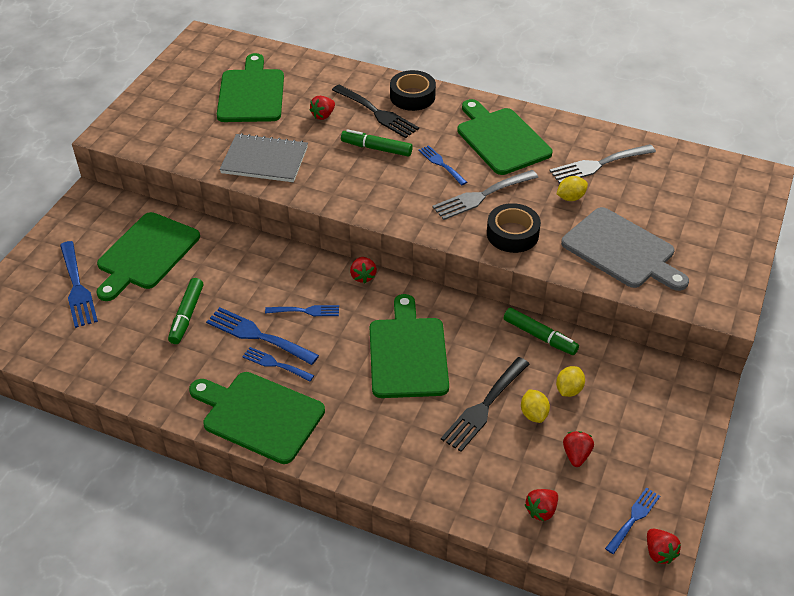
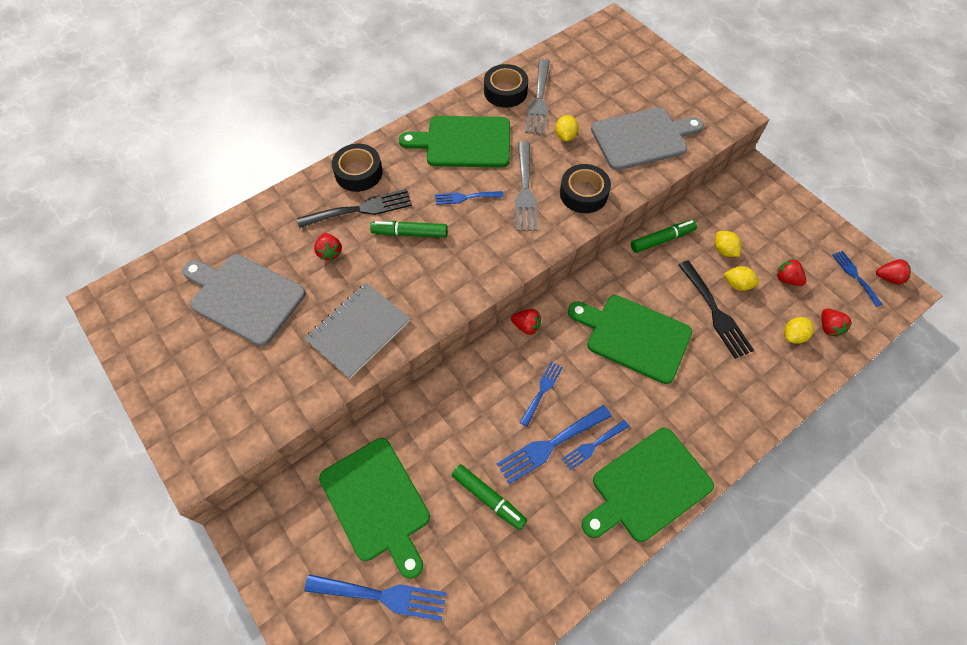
camera: 60 degrees left, 15 degrees up
green cutting board [217,53,284,122] -> grey cutting board [182,254,306,346]
green marker [341,129,413,156] -> green marker turned 45 degrees clockwise [370,221,448,238]
none -> black tape [484,64,528,108]
none -> yellow lemon [784,317,814,344]

